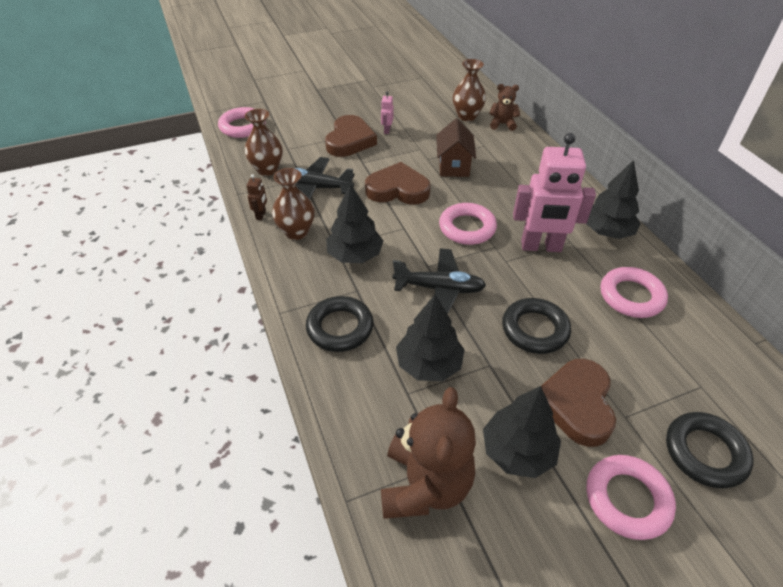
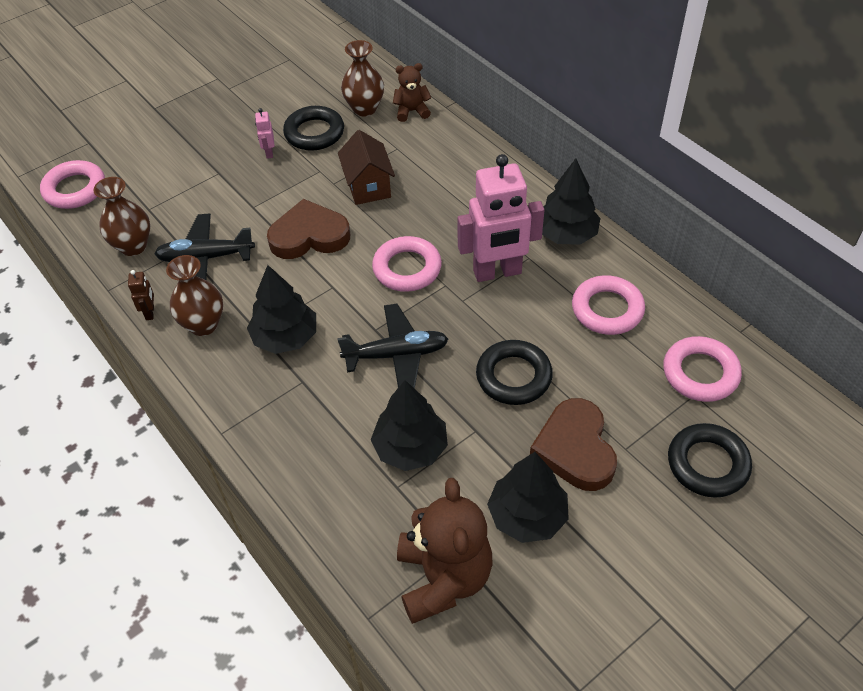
camera: 15 degrees left, 5 degrees up
black ring [306,296,373,352] -> black ring moved to [283,106,344,151]
brown heart [325,115,377,157] -> none
pink ring [586,455,676,540] -> pink ring moved to [663,336,742,402]

